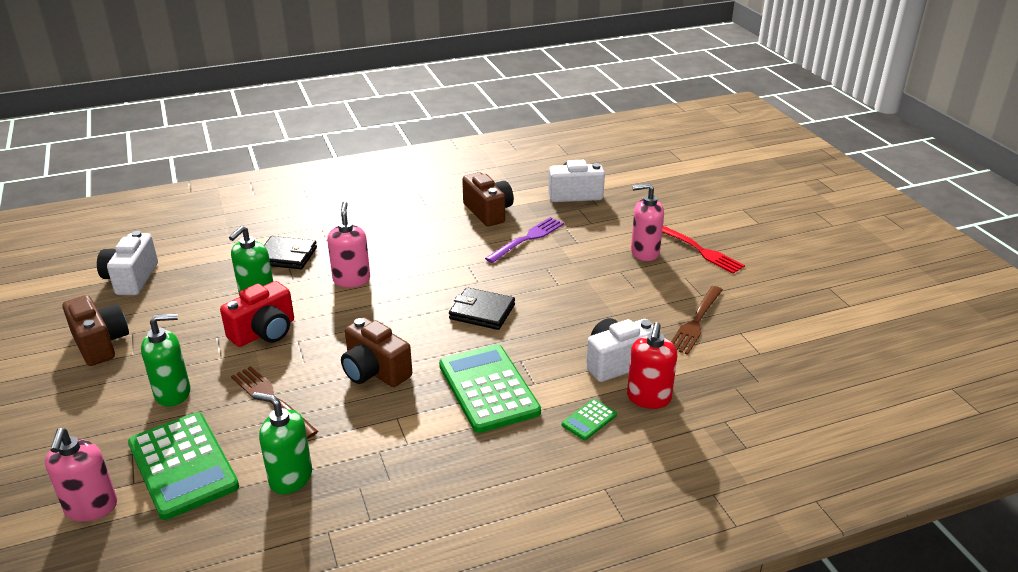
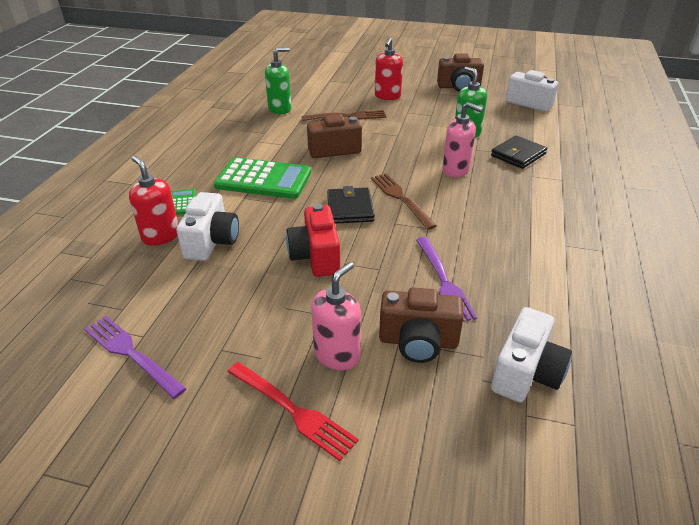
camera: 125 degrees right, 5 degrees up
pink soap dispenser [45,428,117,522] -> none
green calculator [128,412,239,520] -> none
green soap dispenser [141,313,191,407] -> red soap dispenser [375,38,403,100]
red camera [220,281,294,347] -> red camera moved to [286,204,340,277]
black wallet [449,287,515,330] -> black wallet turned 60 degrees counterclockwise [327,186,375,224]
brown camera [462,172,514,227] -> brown camera moved to [379,287,464,363]
red fork [662,226,745,274] -> red fork turned 135 degrees counterclockwise [227,362,359,461]
brown fork [671,286,723,355] -> brown fork moved to [371,173,437,230]
none -> purple fork [84,316,187,399]

